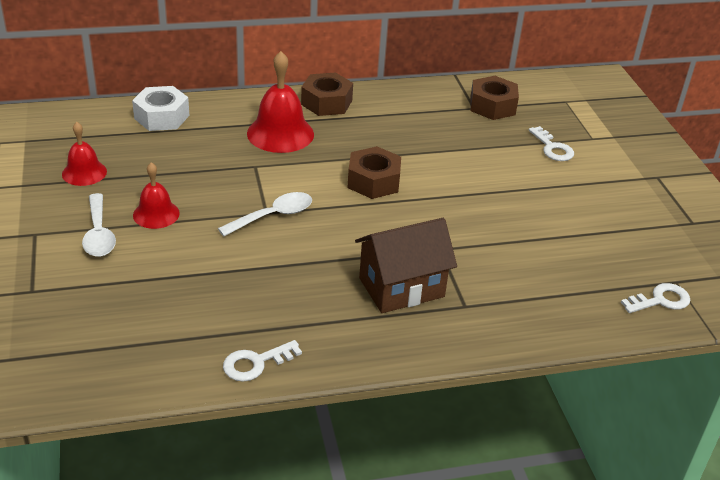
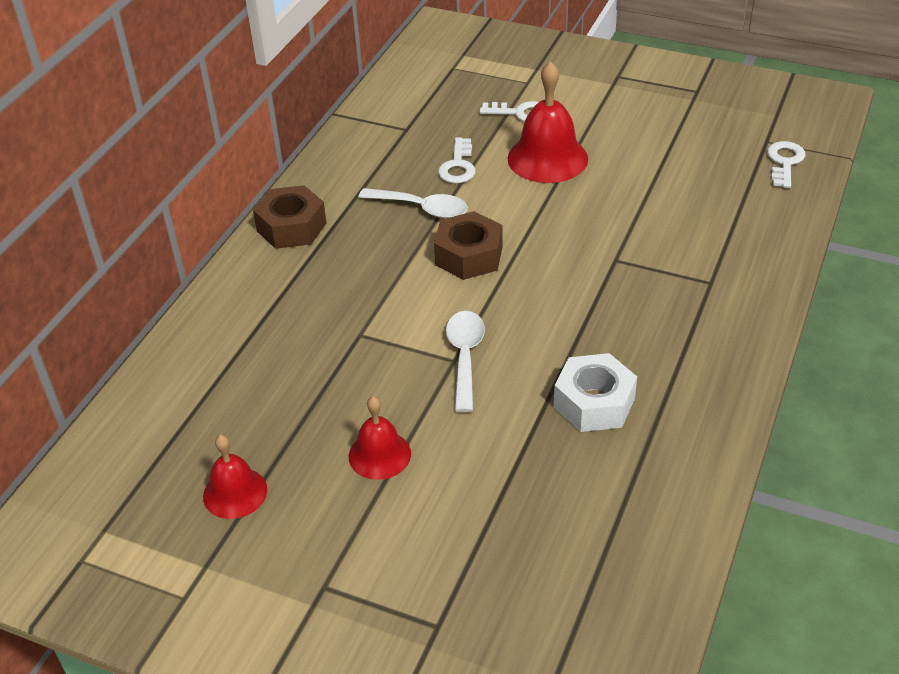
camera: 50 degrees left, 5 degrees up
white spoon [82,193,116,257] -> white spoon moved to [358,188,468,219]
white nut [132,86,189,131] -> white nut moved to [554,353,637,432]
white key [223,340,302,382] -> white key moved to [438,138,475,184]
red bell [247,51,314,153] -> red bell moved to [508,61,588,183]
brown house [355,218,457,313] -> none
brown nut [470,76,519,120] -> none

